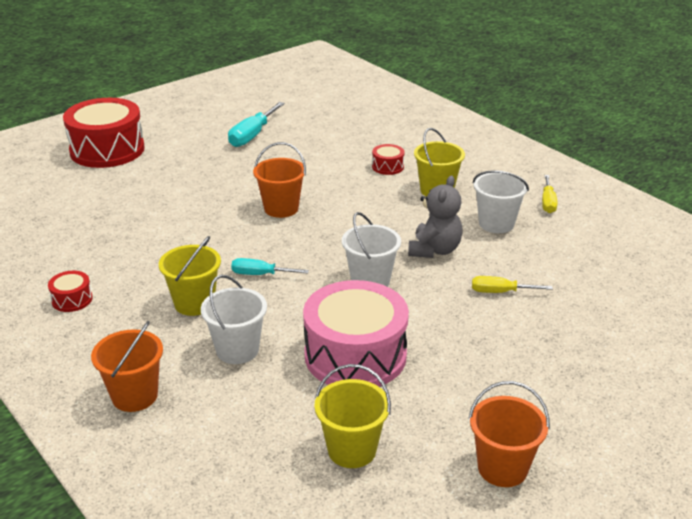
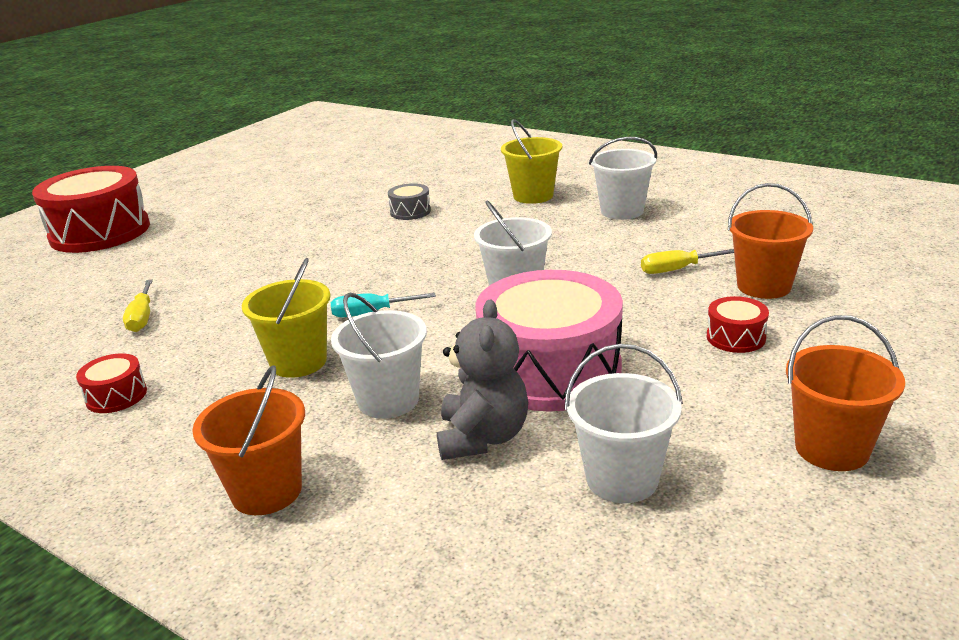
camera: 15 degrees left, 5 degrees down
turquoise screwdriver [228,102,285,147] -> none
orange bucket [253,142,306,218] -> orange bucket moved to [728,183,813,299]
yellow bucket [314,364,391,468] -> white bucket [565,344,683,503]
red drum [372,144,405,175] -> red drum moved to [707,296,769,353]
grey teddy bear [408,176,463,258] -> grey teddy bear moved to [437,300,528,460]
yellow screwdriver [542,175,557,213] -> yellow screwdriver moved to [123,279,153,332]
none -> grey drum [388,183,431,220]

